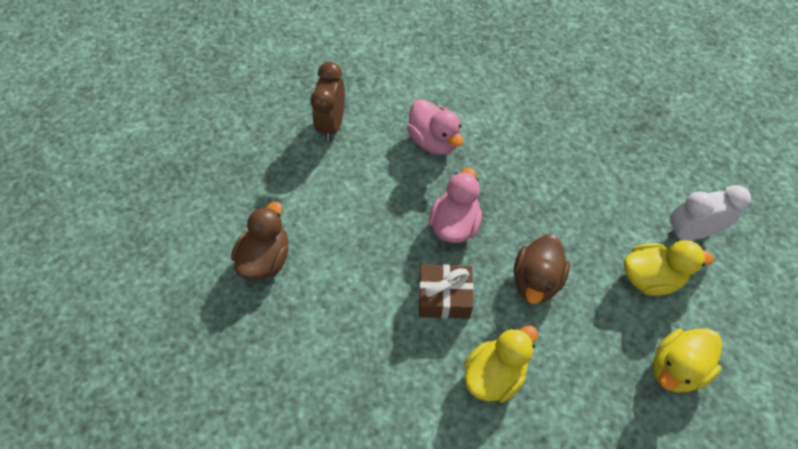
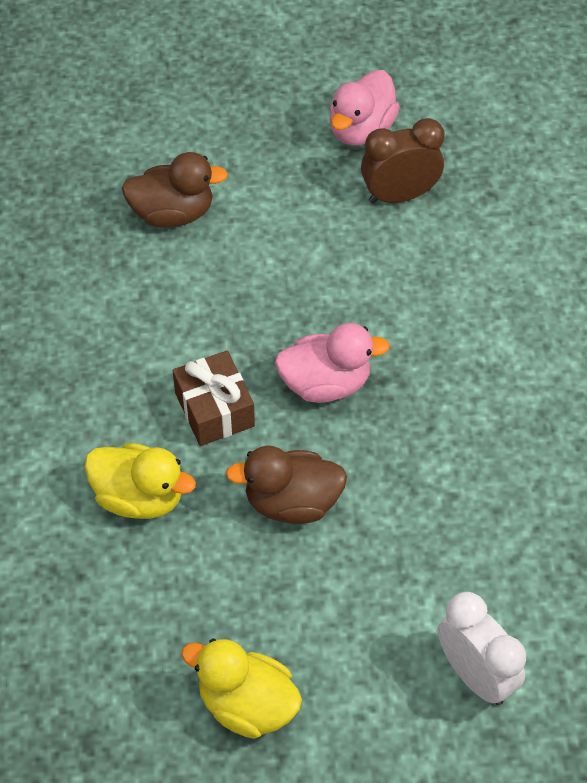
camera: 65 degrees right, 5 degrees down
pink duck [407,99,464,155] -> pink duck moved to [330,70,400,146]
yellow duck [624,240,714,296] -> none

